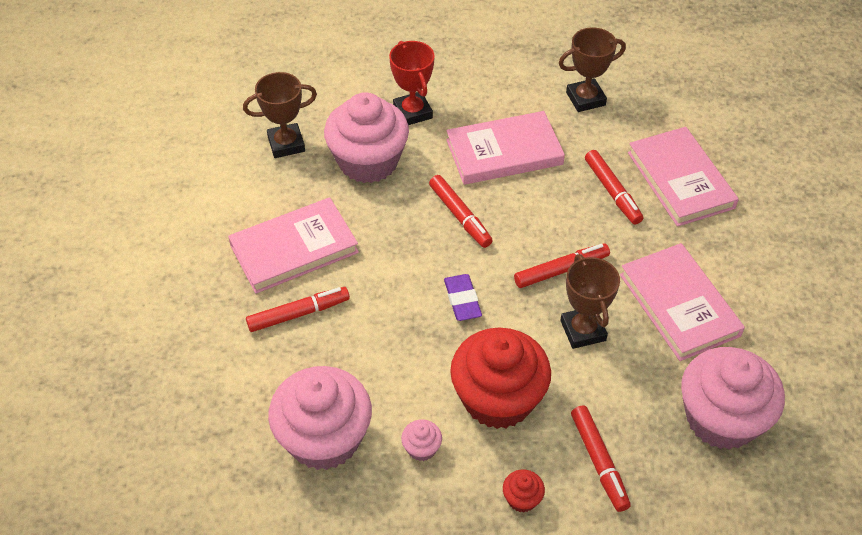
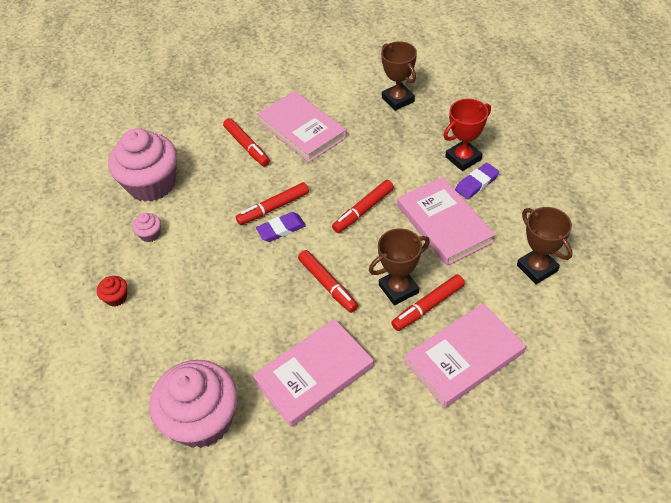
camera: 80 degrees right, 0 degrees up
pink cupcake [324,92,409,183] -> none
red cupcake [450,328,551,429] -> none
brown trophy [560,254,620,349] -> brown trophy moved to [369,228,430,305]
red marker [571,405,631,512] -> red marker moved to [236,182,309,225]
none -> purple eraser [455,163,499,199]

